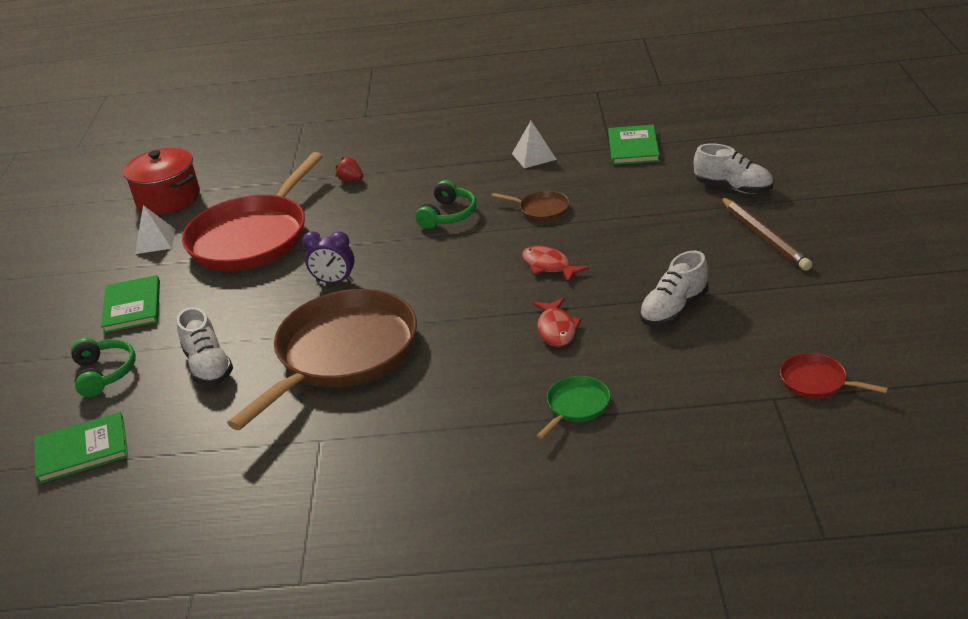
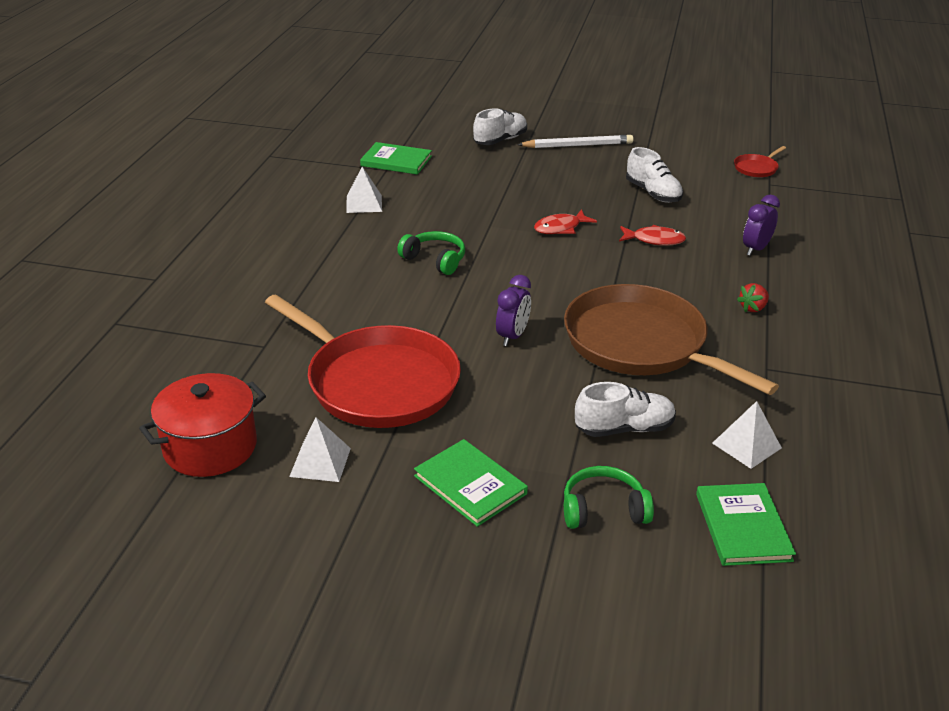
camera: 80 degrees left, 0 degrees up
green book [101,275,160,333] -> green book turned 45 degrees clockwise [414,439,528,527]
red strawberry [335,157,363,181] -> red strawberry moved to [737,283,769,312]
brown pan [492,191,569,221] -> none
green pan [537,376,610,439] -> purple clock [743,195,780,256]
brown pencil [721,197,812,271] -> white pencil [517,135,633,148]
none -> white pyramid [712,401,782,469]

